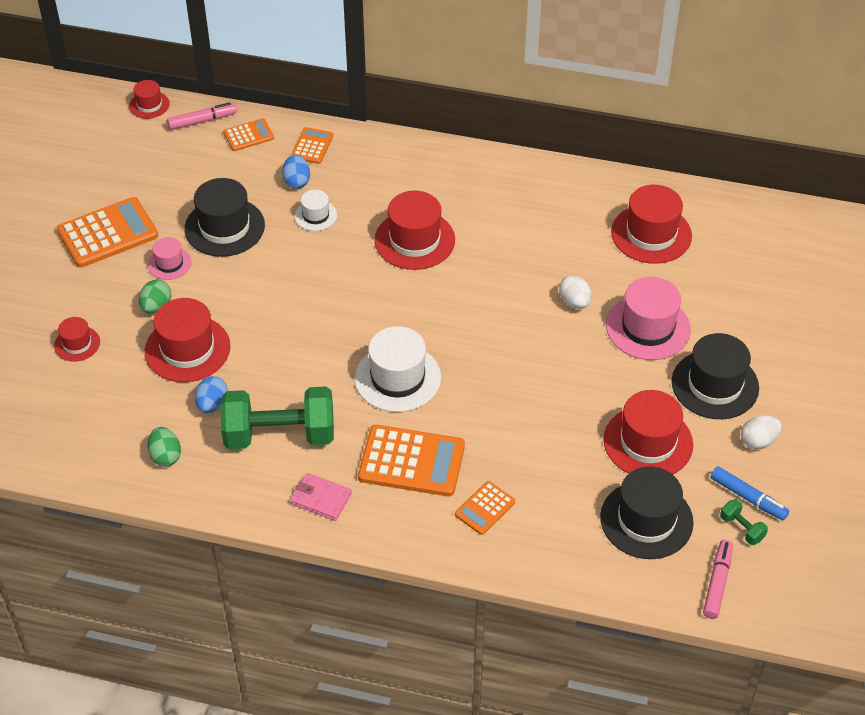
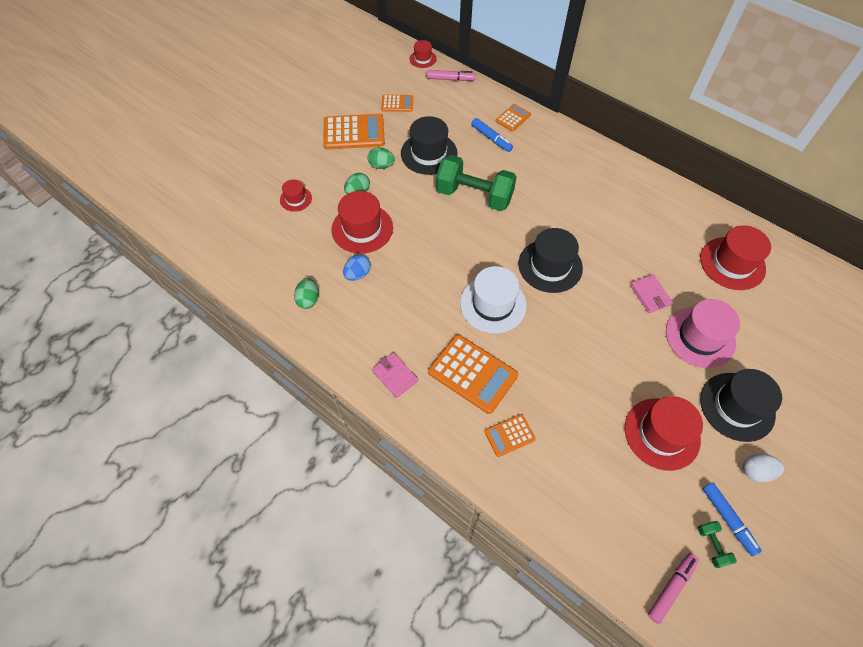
camera: 25 degrees right, 10 degrees up
pink hat [148,237,192,280] -> green egg [368,147,395,169]
green dumbbell [220,387,334,449] -> green dumbbell moved to [436,155,517,211]
orange calculator [223,118,274,151] -> orange calculator moved to [381,95,413,112]
blue egg [282,155,310,189] -> blue marker [471,118,513,152]
white hat [295,190,337,231] -> none
red hat [374,191,455,270] -> none
white egg [559,275,591,309] -> pink wallet [630,275,673,313]
black hat [600,466,694,559] -> black hat moved to [519,228,583,293]

